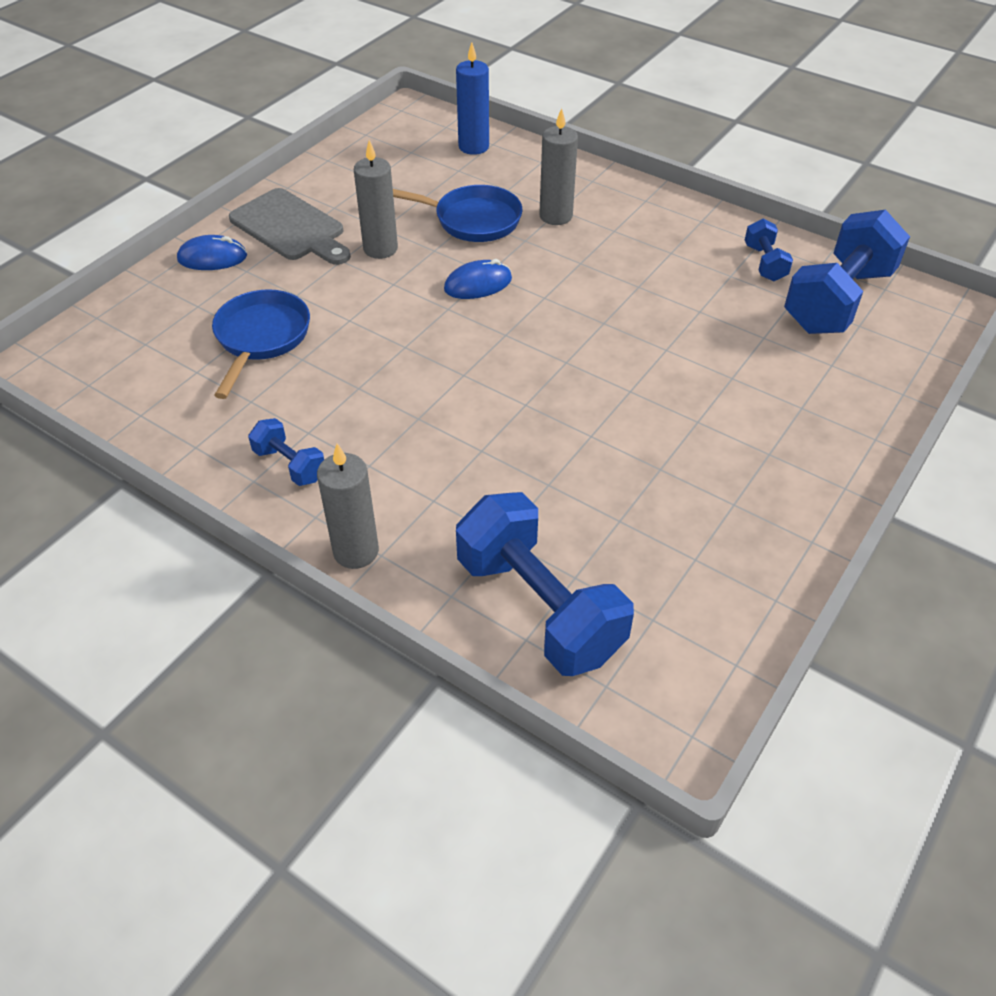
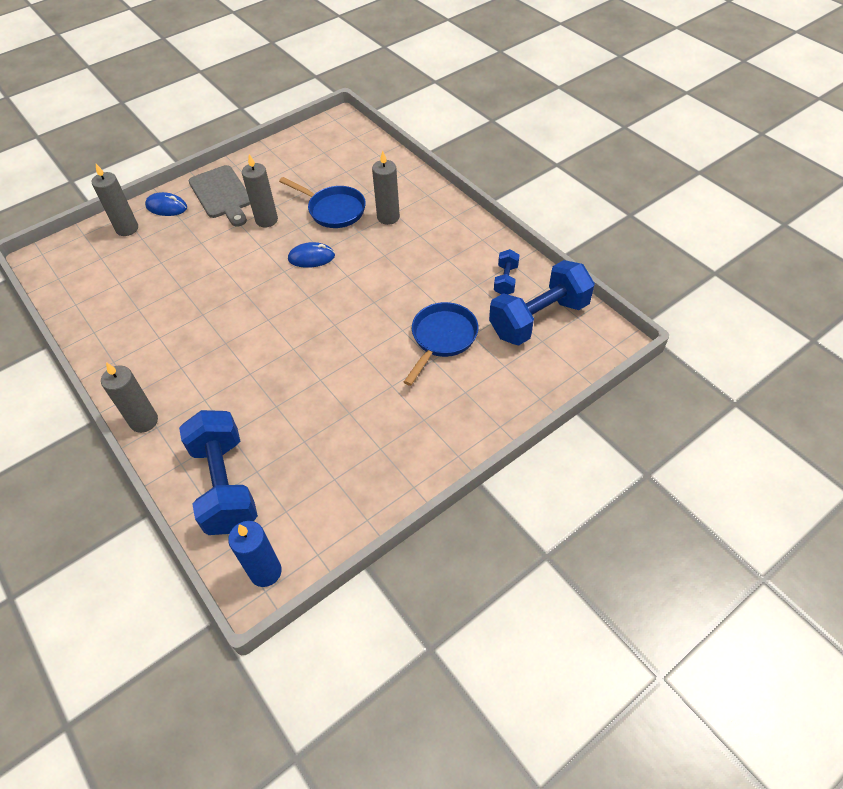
camera: 20 degrees right, 5 degrees up
blue pan [212,289,310,399] -> blue pan moved to [404,302,479,386]
blue dumbbell [248,418,324,486] -> none
blue candle [456,42,489,155] -> blue candle moved to [228,521,282,587]
none -> grey candle [92,164,138,236]

